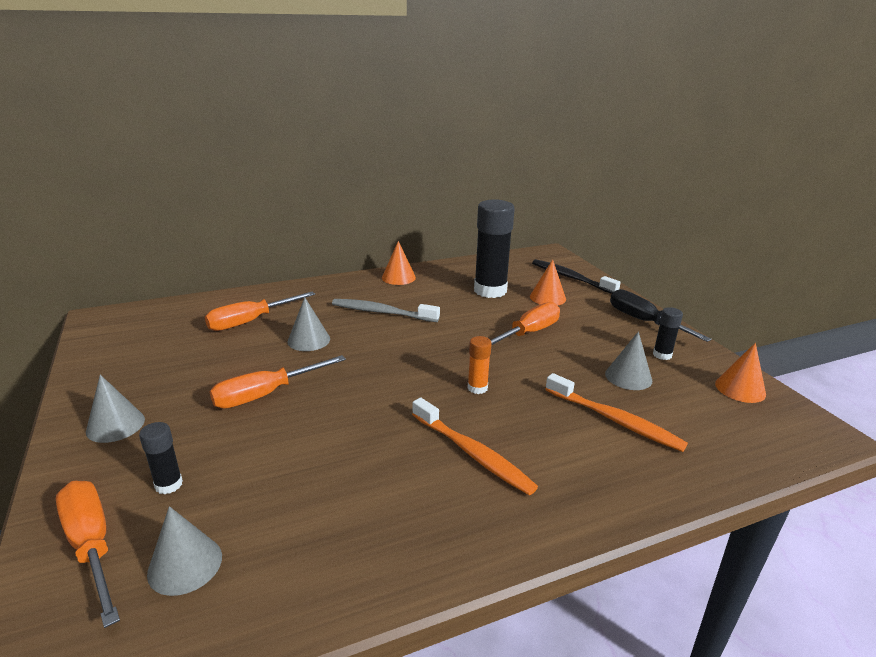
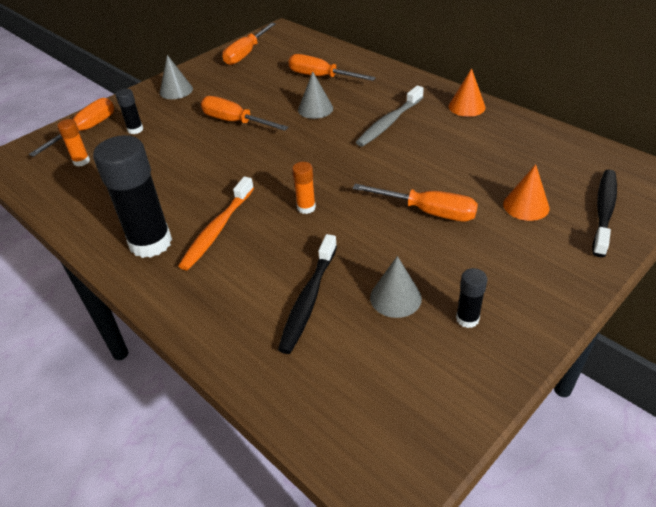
camera: 70 degrees right, 15 degrees up
grey cone [147,506,222,596] -> orange glue stick [57,119,90,167]
grey toothbrush [332,299,440,322] -> grey toothbrush turned 135 degrees counterclockwise [356,86,424,147]
black glue stick [474,199,515,298] -> black glue stick moved to [93,135,172,258]
orange toothbrush [545,373,688,452] -> black toothbrush [278,234,337,354]
black screwdriver [610,289,712,342] -> none
orange cone [715,343,766,403] -> none
none -> orange screwdriver [222,22,276,65]

